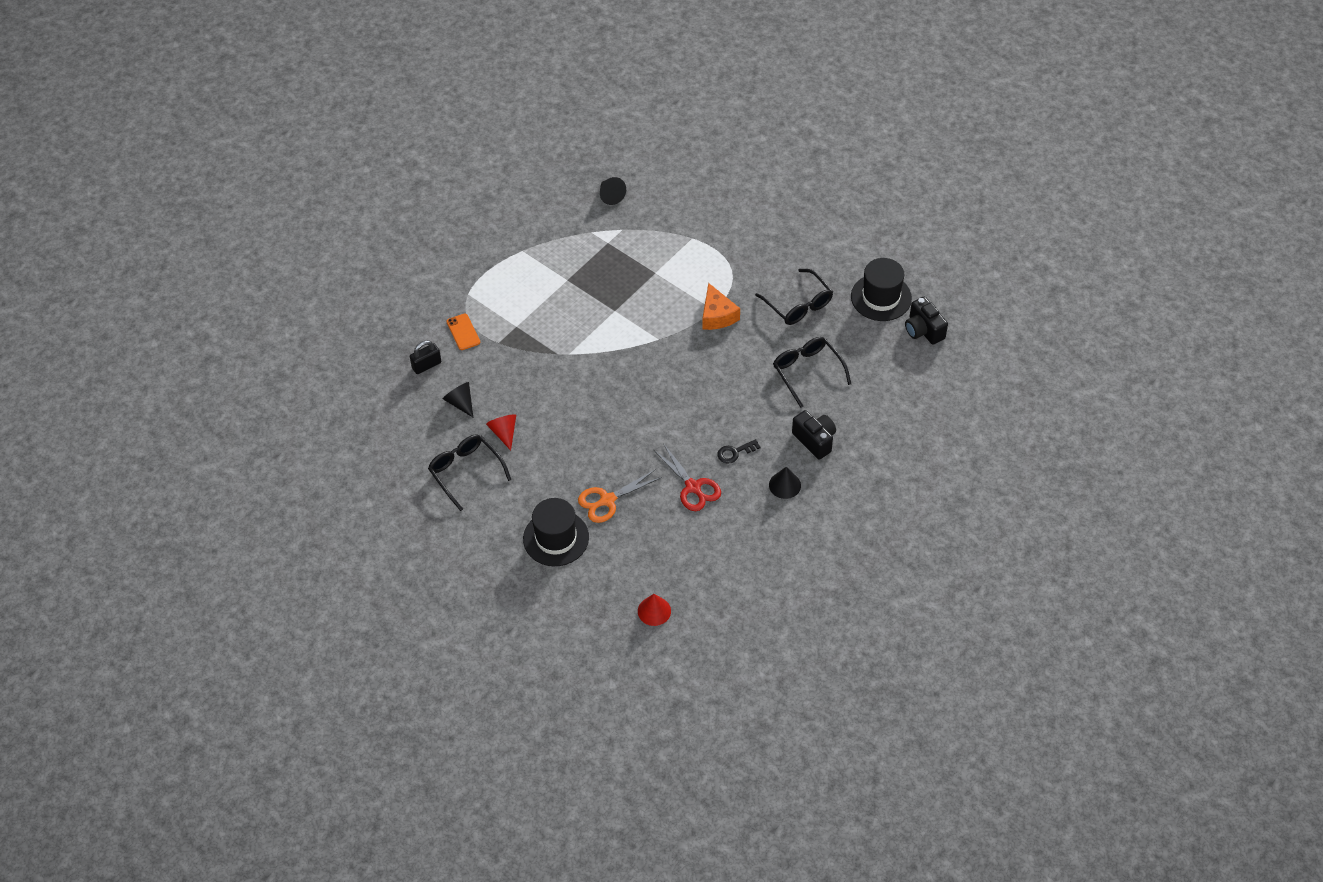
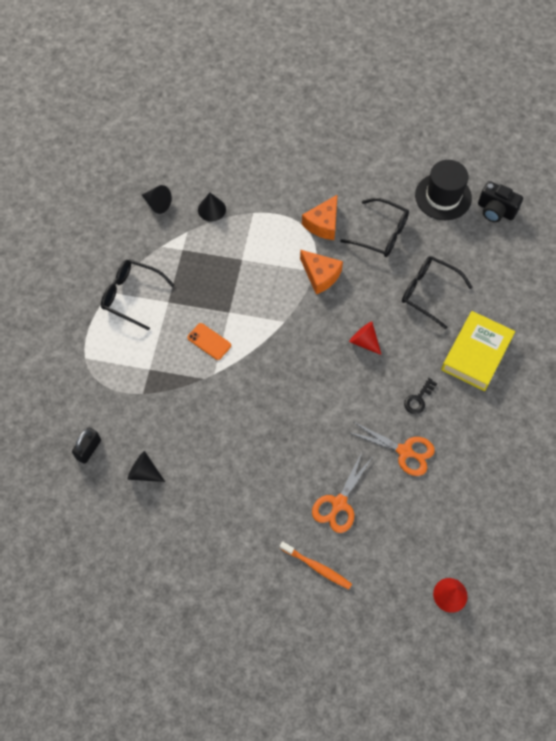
camera: 30 degrees left, 10 degrees up
black glasses [428,435,512,511] -> black glasses moved to [101,259,174,331]
orange phone [446,313,480,350] -> orange phone moved to [187,323,231,360]
red cone [486,414,516,450] -> red cone moved to [349,321,382,355]
black hat [523,498,589,566] -> orange toothbrush [280,542,352,589]
red scissors [654,443,721,511] -> orange scissors [348,422,435,476]
black cone [769,467,801,499] -> black cone moved to [198,193,226,222]
black camera [792,410,836,459] -> yellow book [441,311,515,391]
none -> orange cheese [302,194,338,240]

